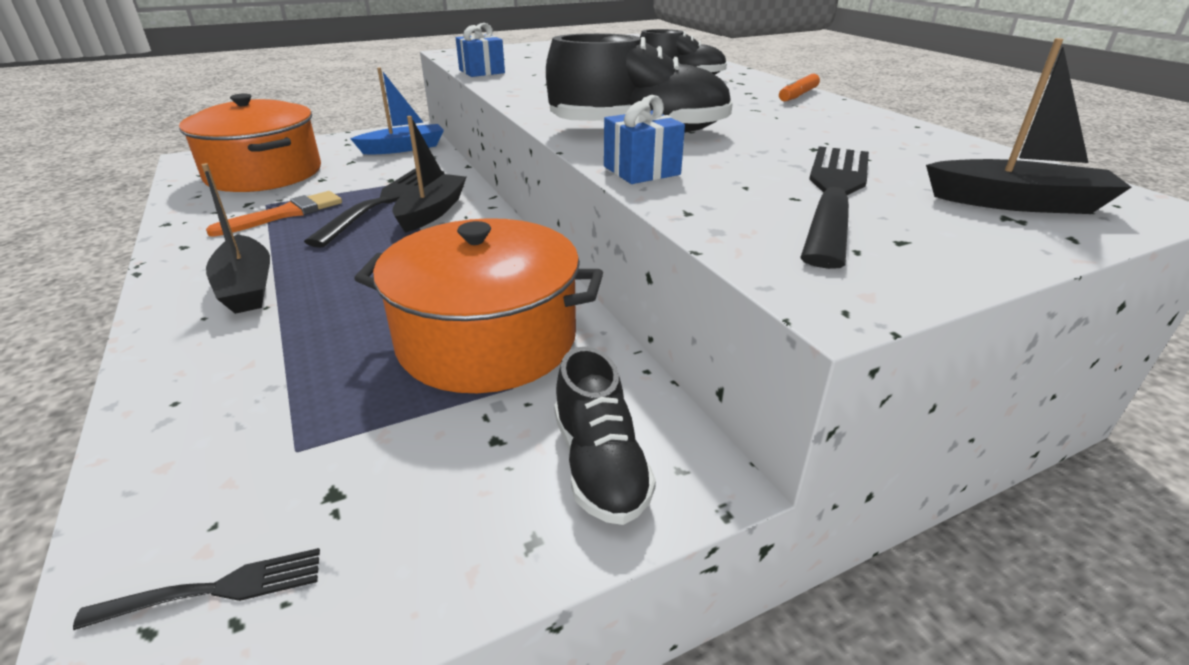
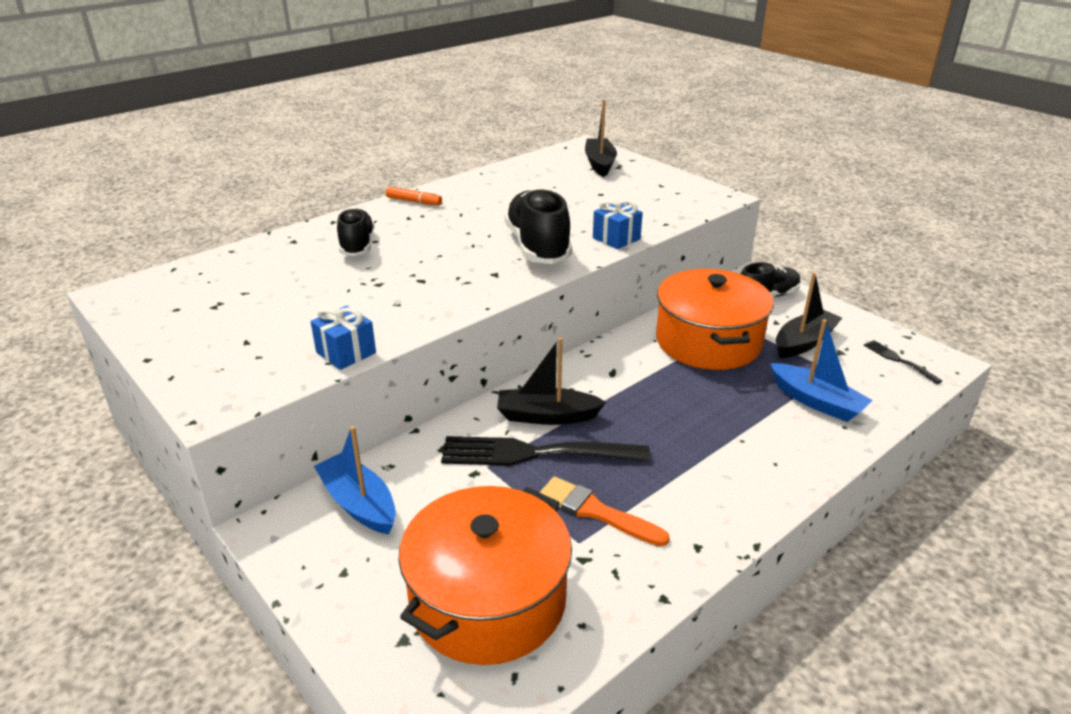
camera: 105 degrees left, 0 degrees up
black boat [201,163,270,314] -> black boat moved to [776,273,842,358]
black fork [800,146,869,269] -> none
none -> blue boat [770,319,873,422]

